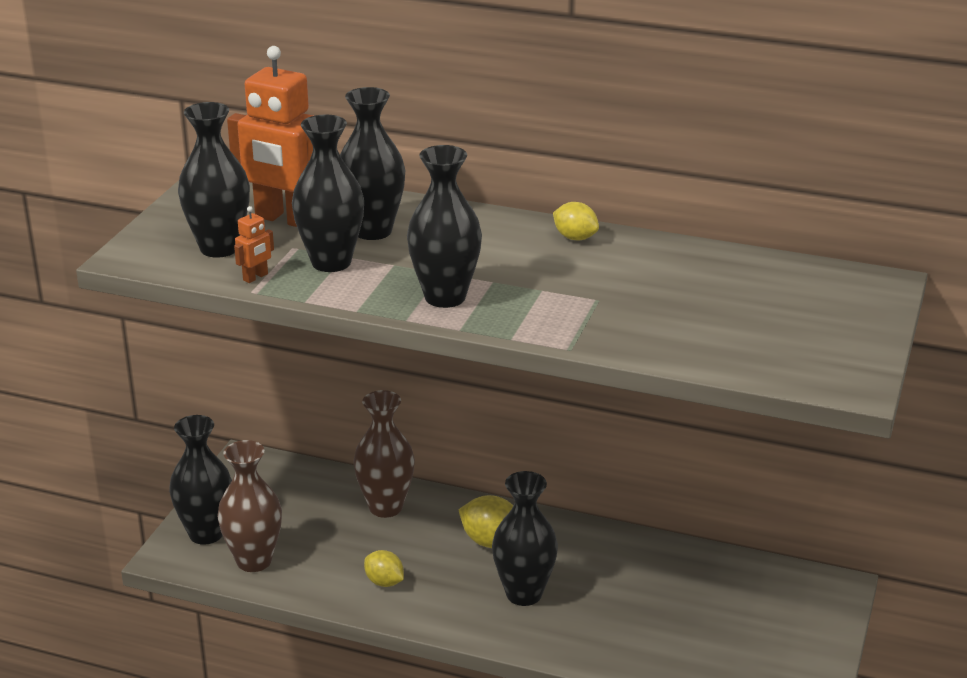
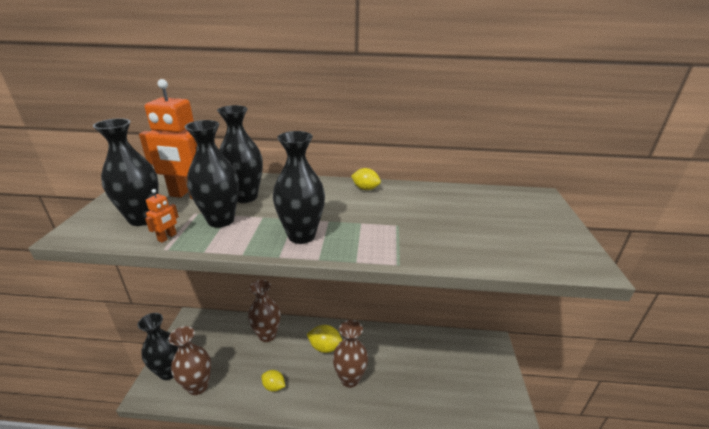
camera: 15 degrees left, 0 degrees up
black vase [492,471,558,606] -> brown vase [333,320,368,388]

